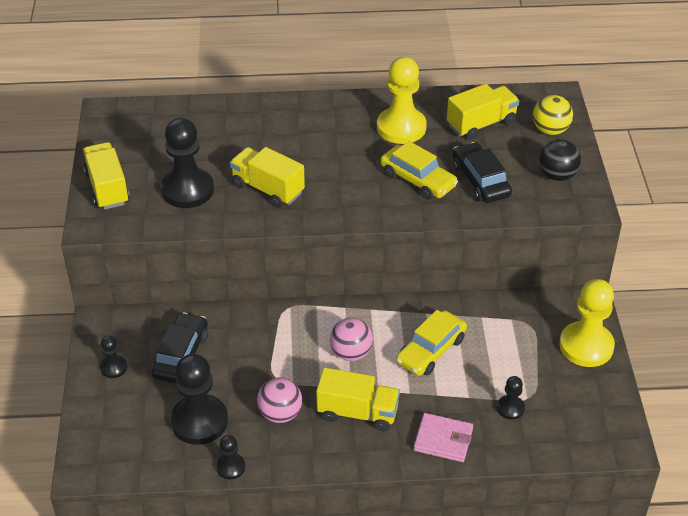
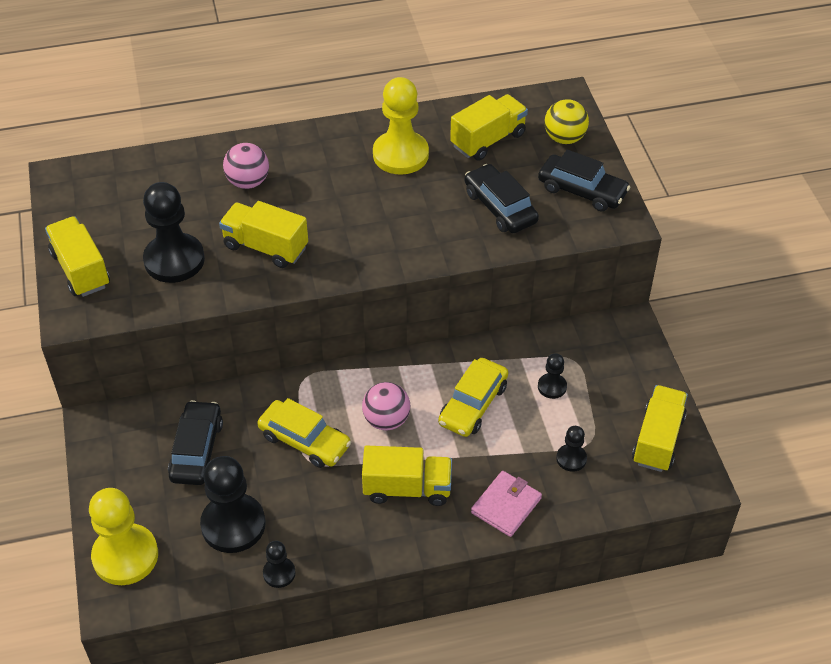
camera: 10 degrees left, 5 degrees up
black pawn [100,335,127,378] -> black pawn moved to [538,353,567,399]
pink ball [257,377,302,423] -> pink ball moved to [223,143,269,189]
yellow car [380,141,458,199] -> yellow car moved to [257,398,351,468]
pink wallet [413,413,473,462] -> pink wallet turned 60 degrees counterclockwise [471,471,542,537]
black ball [539,139,581,181] -> black car [538,149,630,212]
yellow pawn [559,279,615,367] -> yellow pawn moved to [89,488,158,585]
none -> yellow truck [632,385,688,472]

